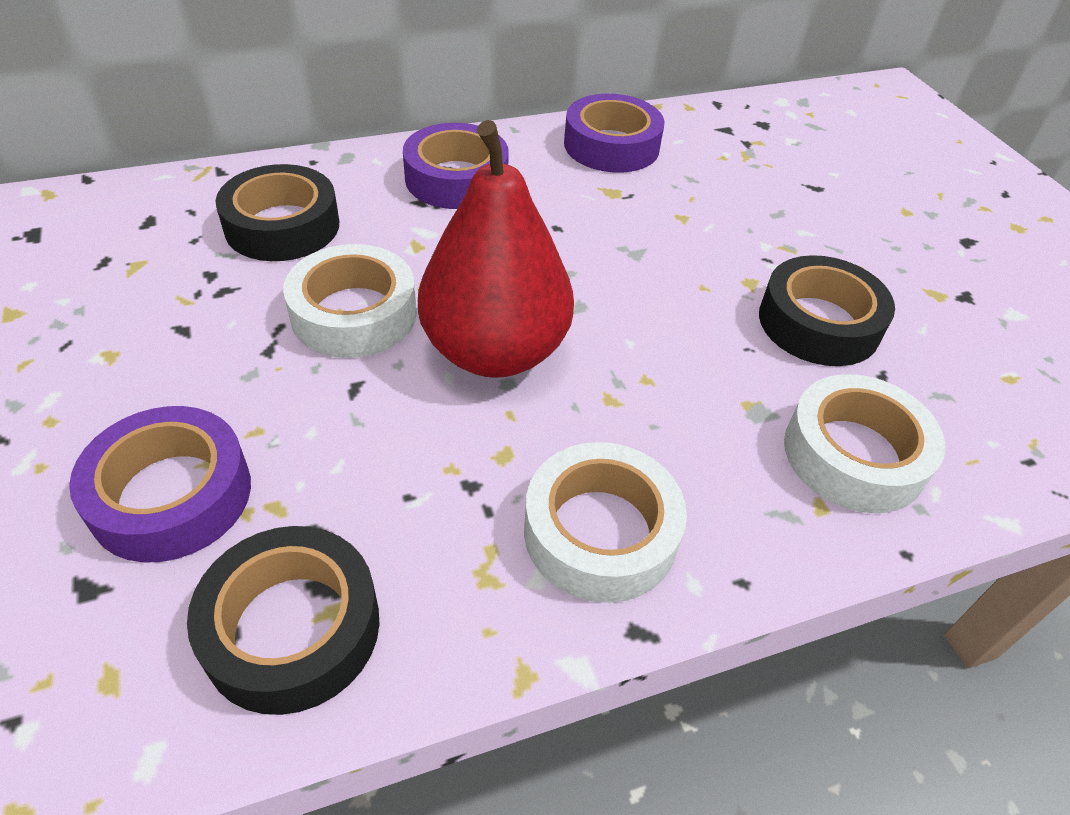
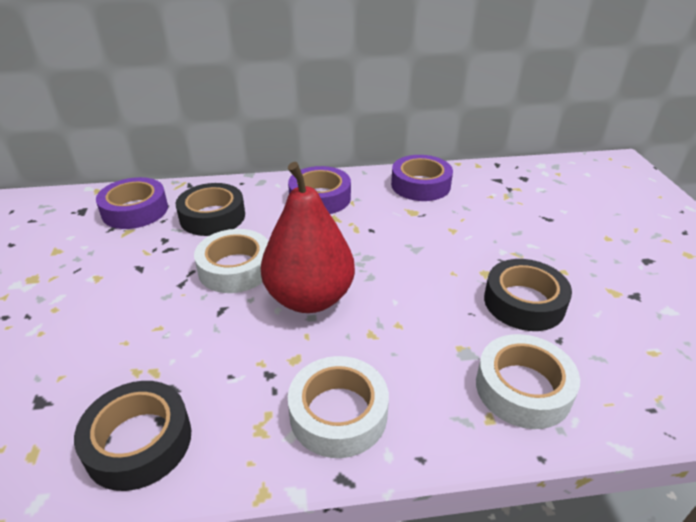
camera: 15 degrees right, 10 degrees down
purple tape [69,406,251,562] -> purple tape moved to [96,177,168,229]

